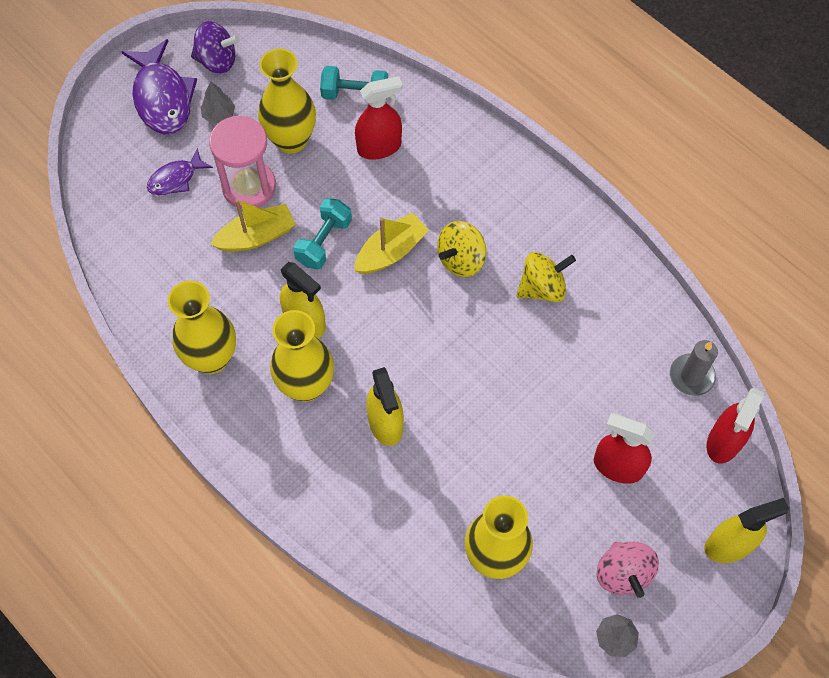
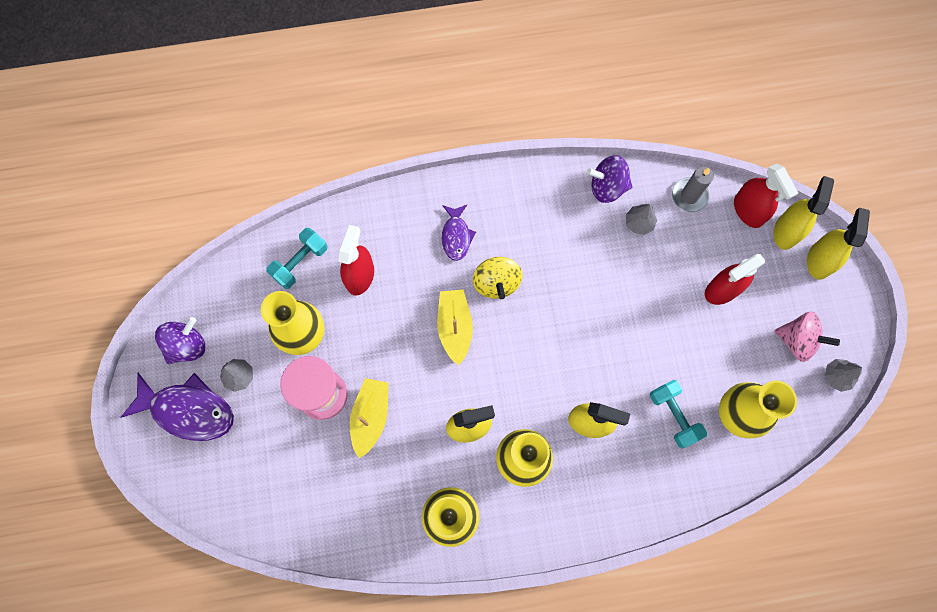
camera: 55 degrees left, 10 degrees up
purple fish [147,148,213,195] -> purple fish moved to [442,205,476,261]
turquoise dumbbell [293,198,352,269] -> turquoise dumbbell moved to [650,380,707,449]
yellow spinning top [516,252,576,302] -> none
none -> purple spinning top [587,155,632,203]
none -> grey tree [626,204,657,235]
none -> yellow spray bottle [774,176,834,250]

